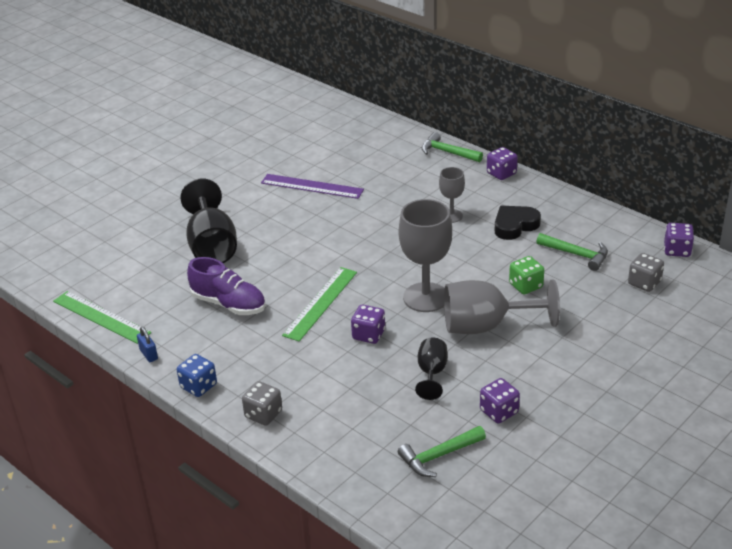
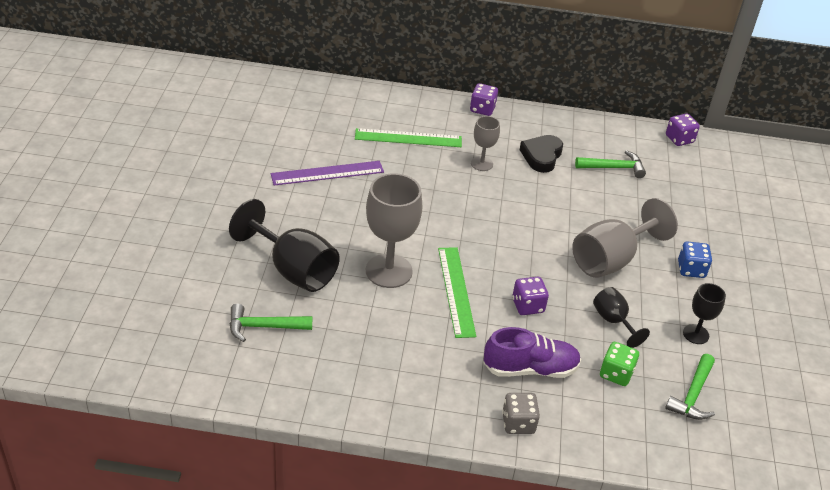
camera: 40 degrees left, 5 degrees up
green ruler [53,291,151,344] -> green ruler moved to [355,128,462,147]
blue padlock [137,327,158,362] -> none
blue dice [177,354,217,397] -> blue dice moved to [678,241,712,278]
purple shoe [187,257,266,315] -> purple shoe moved to [484,327,581,378]
grey goblet [399,199,452,312] -> grey goblet moved to [366,173,422,288]
green hammer [422,132,483,162] -> green hammer moved to [229,304,312,342]
purple dice [480,378,520,423] -> black goblet [683,283,726,344]
green dice [509,256,544,295] -> green dice moved to [600,342,639,386]
grey dice [628,253,664,292] -> none

